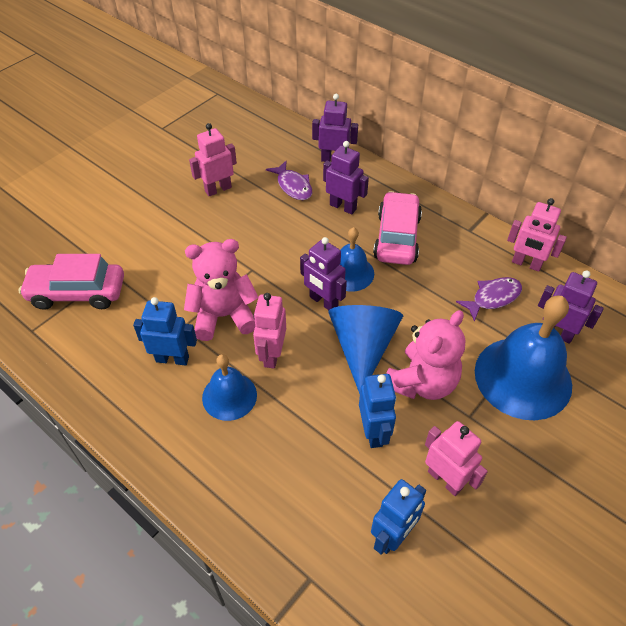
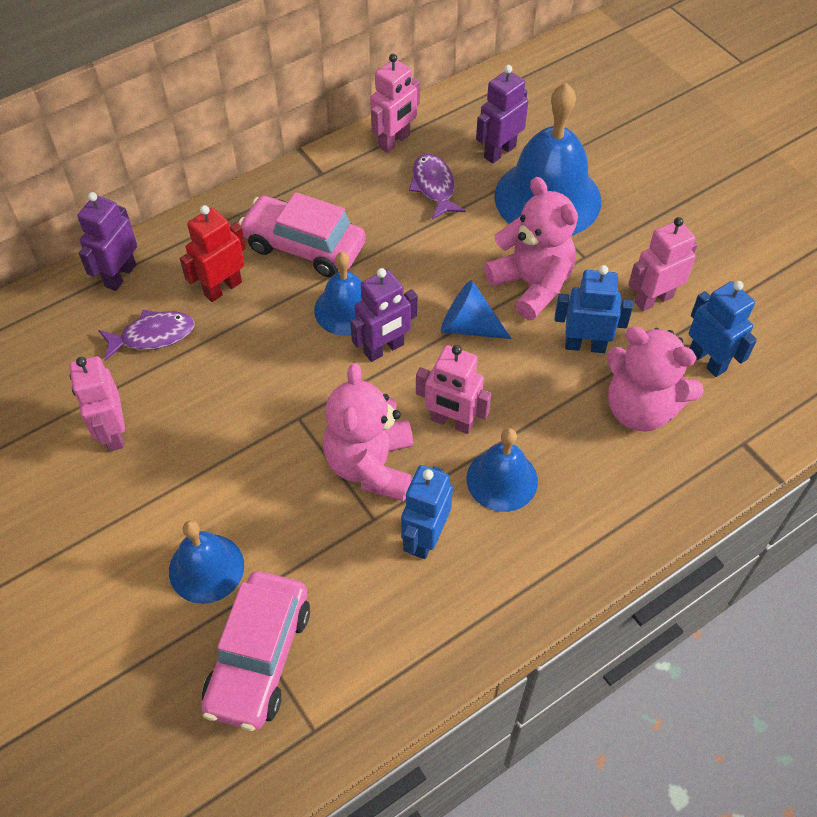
camera: 75 degrees left, 5 degrees up
purple robot [323,141,369,215] -> red robot [180,205,246,302]
blue cone [328,305,403,394] -> blue cone [441,280,512,339], size x0.64
none -> blue bell [169,520,244,604]
none -> pink teddy bear [607,327,704,432]

